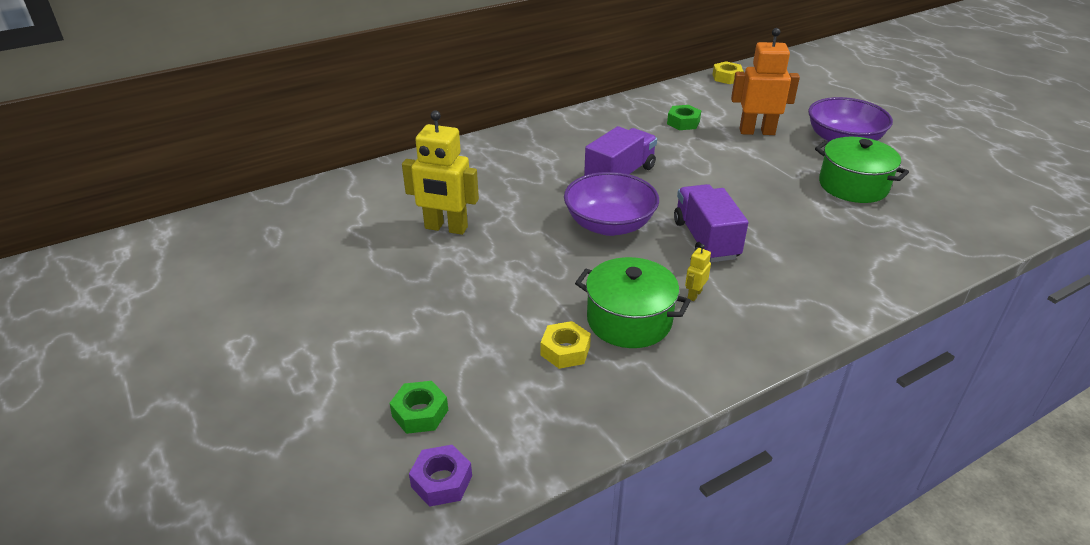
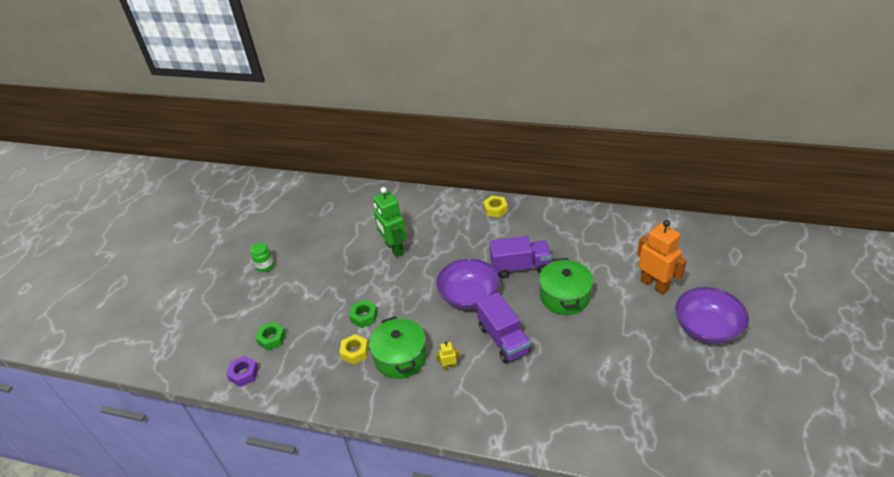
camera: 50 degrees right, 5 degrees up
yellow robot [402,110,479,235] -> green robot [373,187,407,257]
green nut [667,105,701,130] -> green nut moved to [349,300,378,328]
purple truck [674,184,748,262] -> purple truck turned 120 degrees clockwise [476,292,531,363]
yellow nut [712,61,743,84] -> yellow nut moved to [483,196,508,217]
green pot [815,137,909,203] -> green pot moved to [539,258,594,315]
none -> green jar [250,242,274,272]

